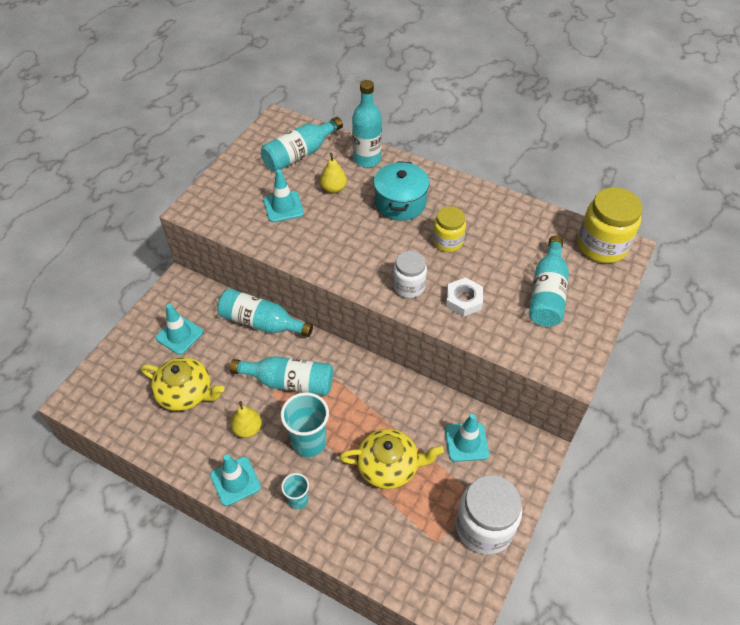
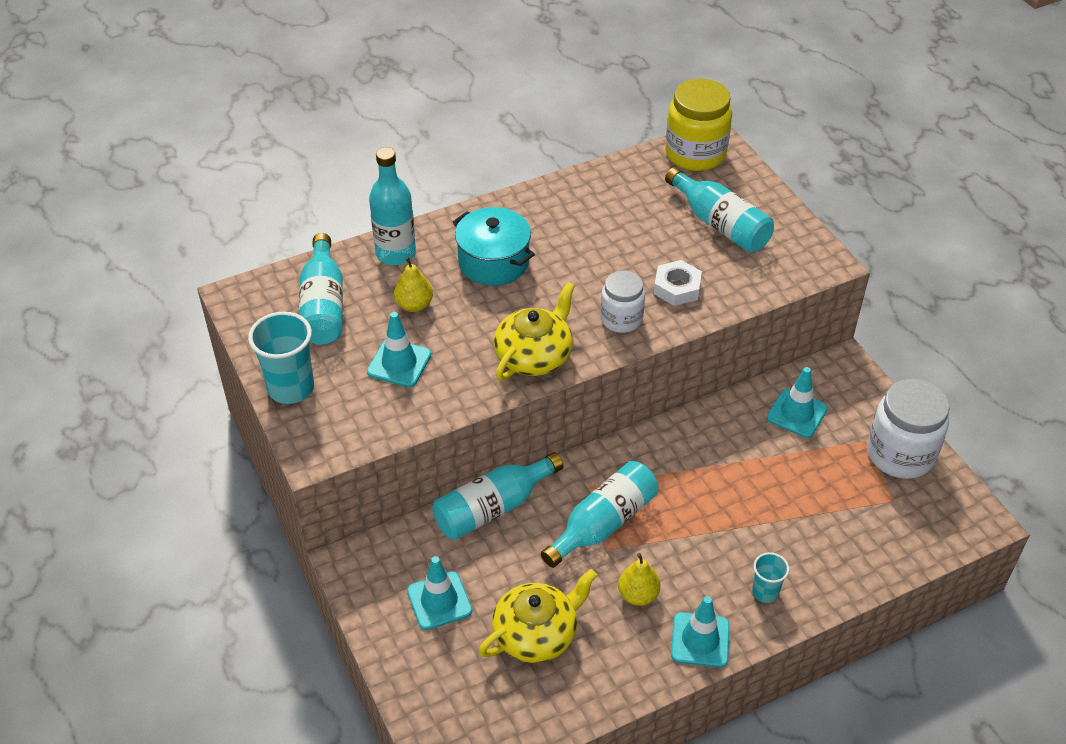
camera: 55 degrees left, 5 degrees down
turquoise cup [281,392,329,457] -> turquoise cup moved to [248,312,314,404]
yellow teapot [339,429,444,489] -> yellow teapot moved to [494,282,575,381]
yellow jar [432,206,466,252] -> none

